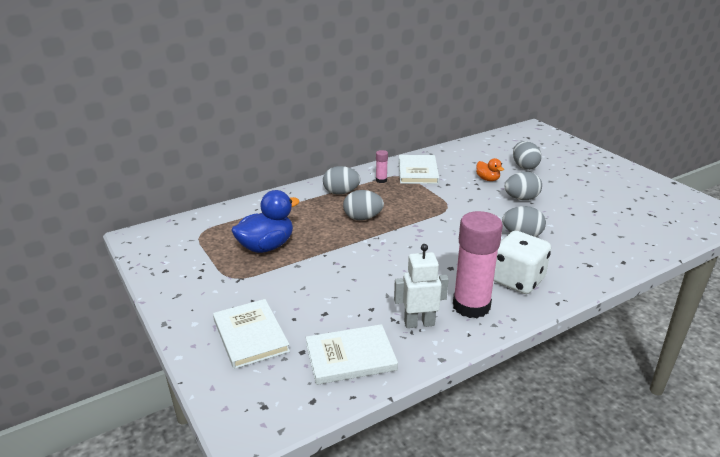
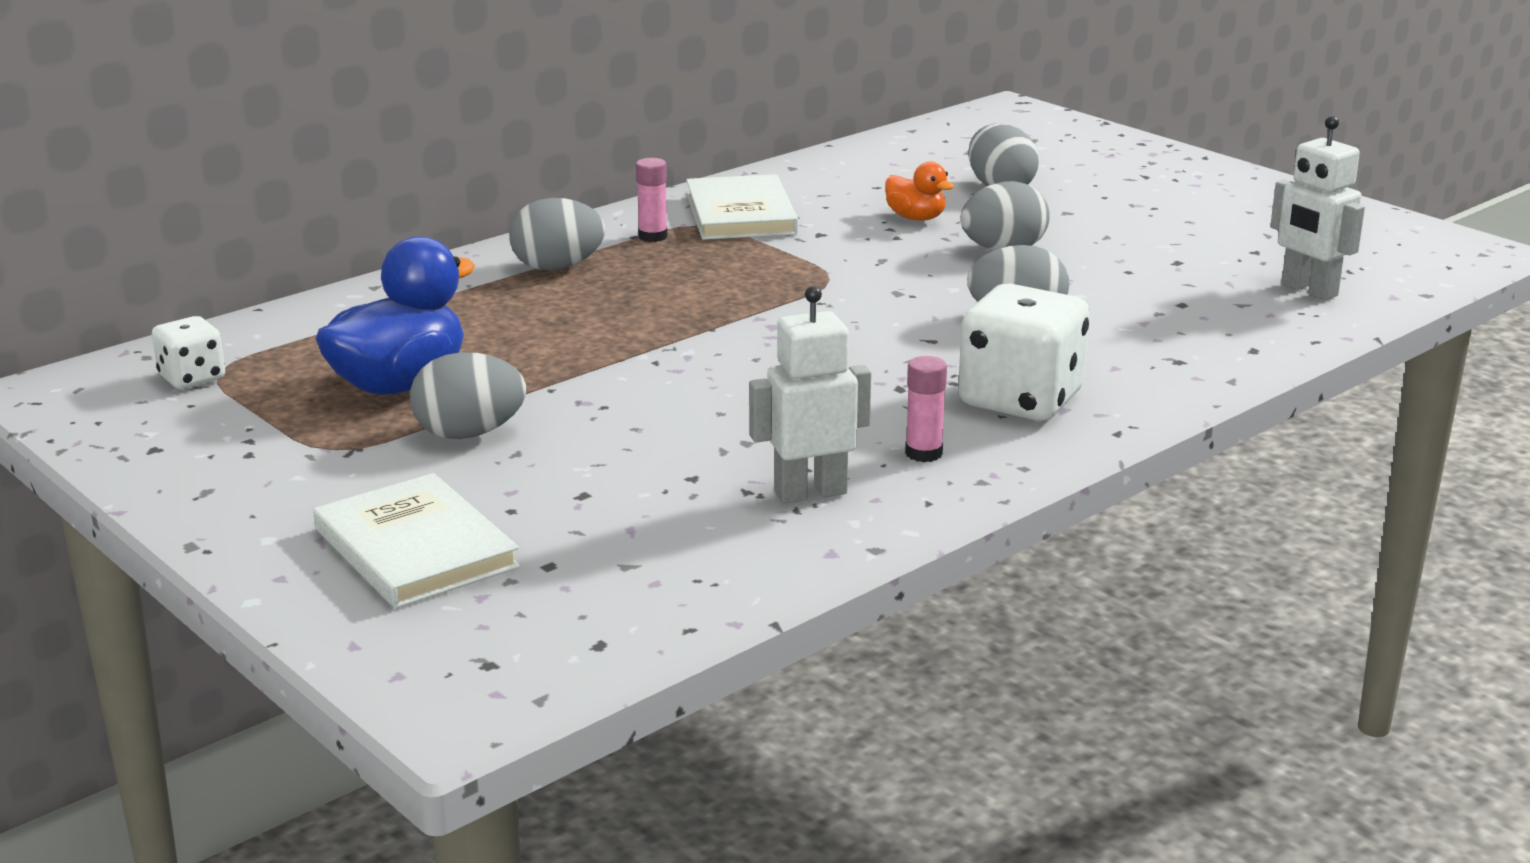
camera: 10 degrees left, 5 degrees down
white book [306,324,398,385] -> none
grey egg [343,190,384,220] -> grey egg moved to [410,352,526,439]
pink glue stick [453,211,503,318] -> pink glue stick [905,356,947,462], size x0.42
none -> white dice [152,316,225,389]
none -> white robot [1270,116,1365,300]

